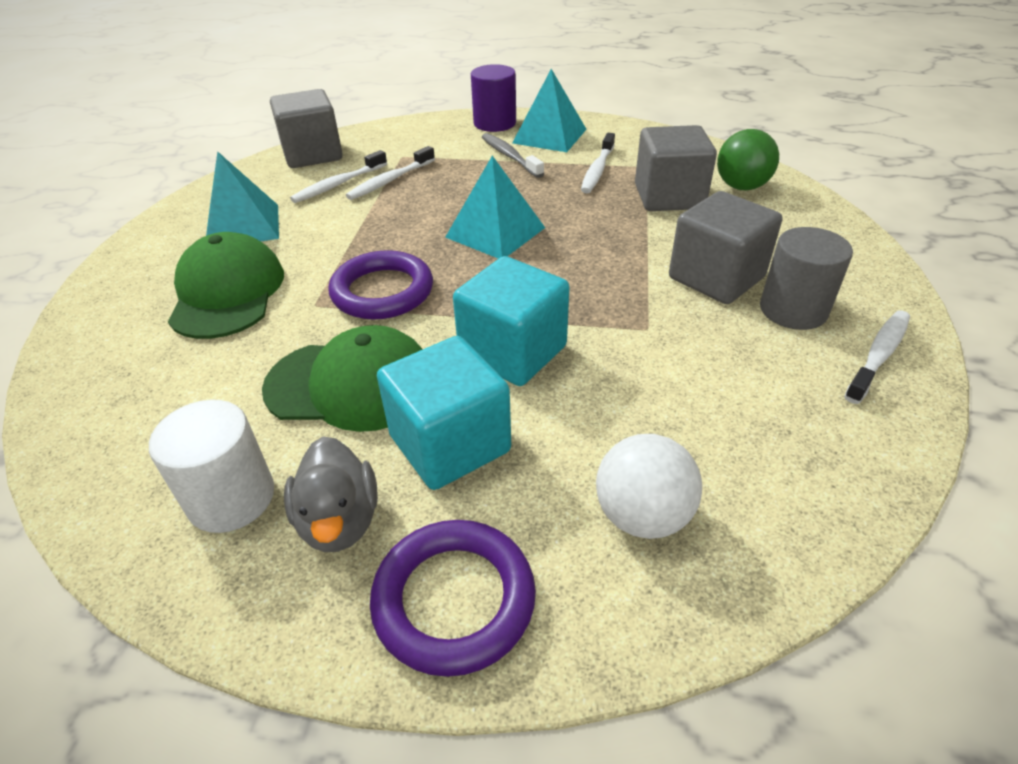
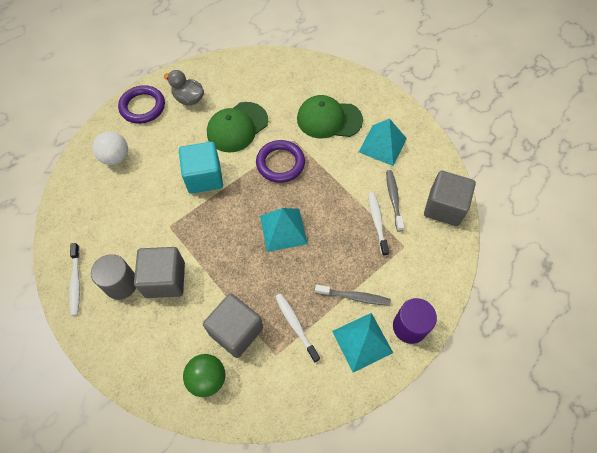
camera: 130 degrees right, 20 degrees up
white cylinder [149,400,274,533] -> none
green cap [168,232,284,339] -> green cap turned 150 degrees clockwise [297,95,363,139]
white toothbrush [290,150,387,203] -> grey toothbrush [386,170,404,231]
turquoise cube [377,336,511,490] -> none

